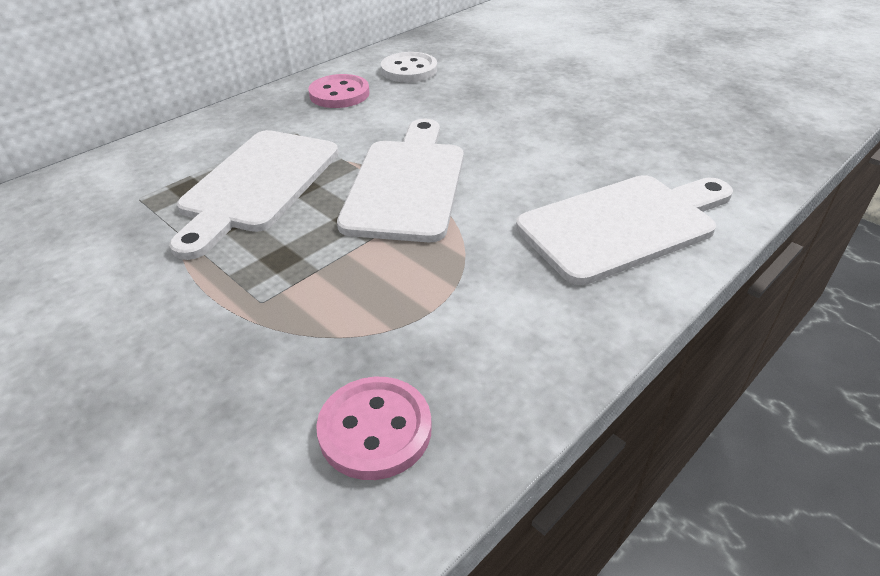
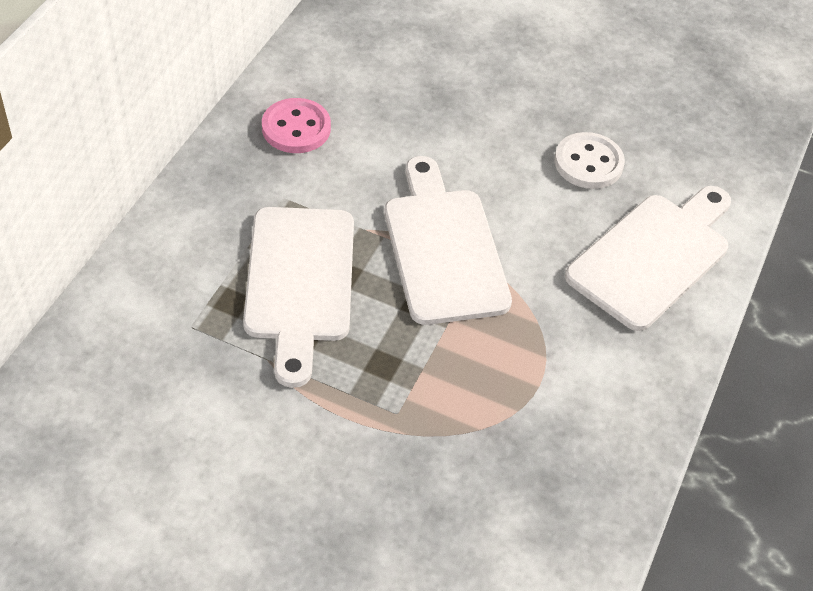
camera: 25 degrees left, 10 degrees up
pink button [316,377,432,480] -> none
white button [381,52,437,82] -> white button moved to [554,132,625,189]

